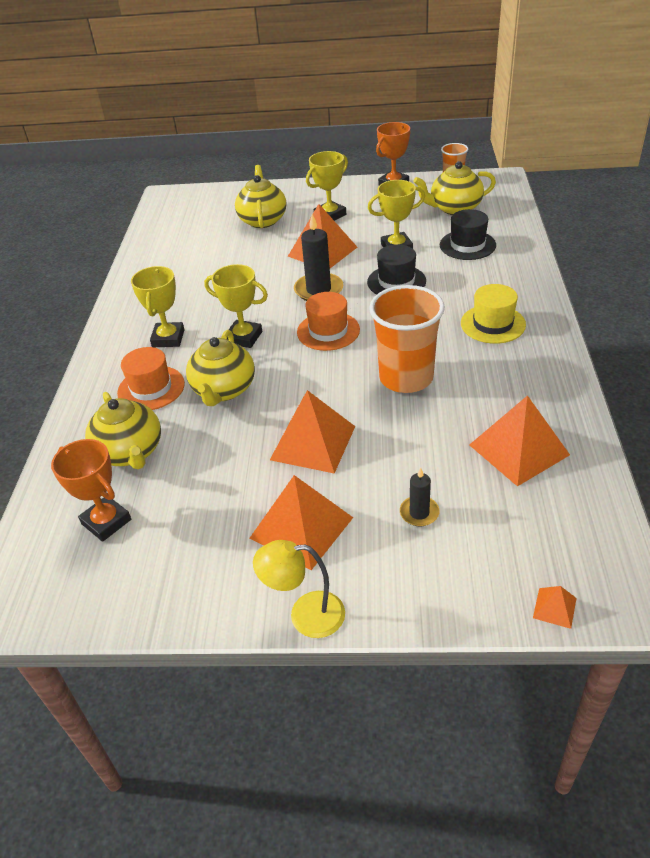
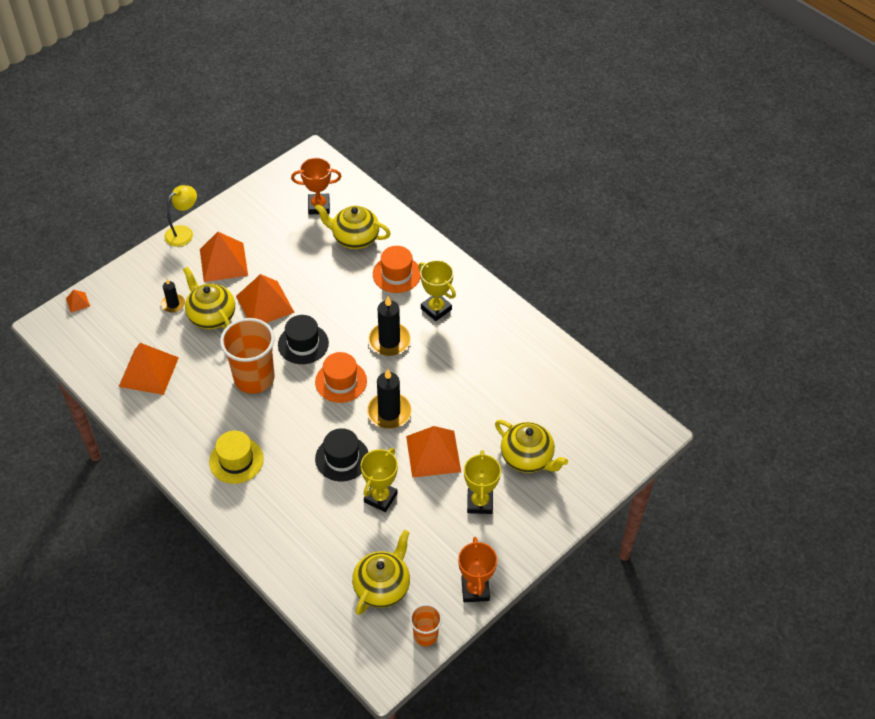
camera: 130 degrees right, 10 degrees up
yellow teapot [186,330,255,406] -> yellow teapot moved to [183,267,235,329]
yellow trophy [204,264,268,348] -> black candle [368,296,411,356]
black hat [440,209,496,260] -> black hat moved to [278,315,329,364]

